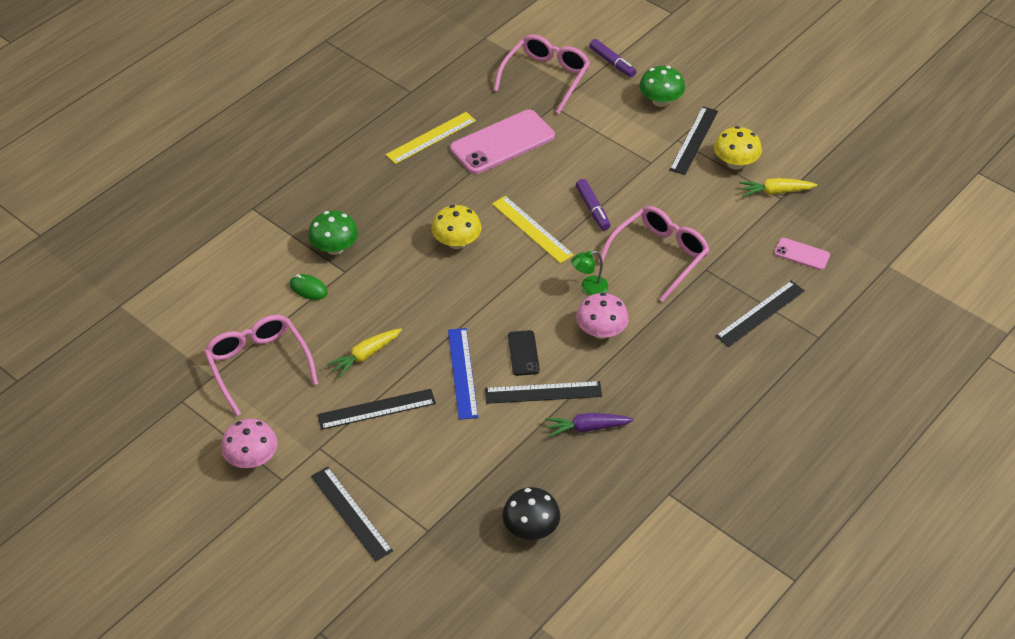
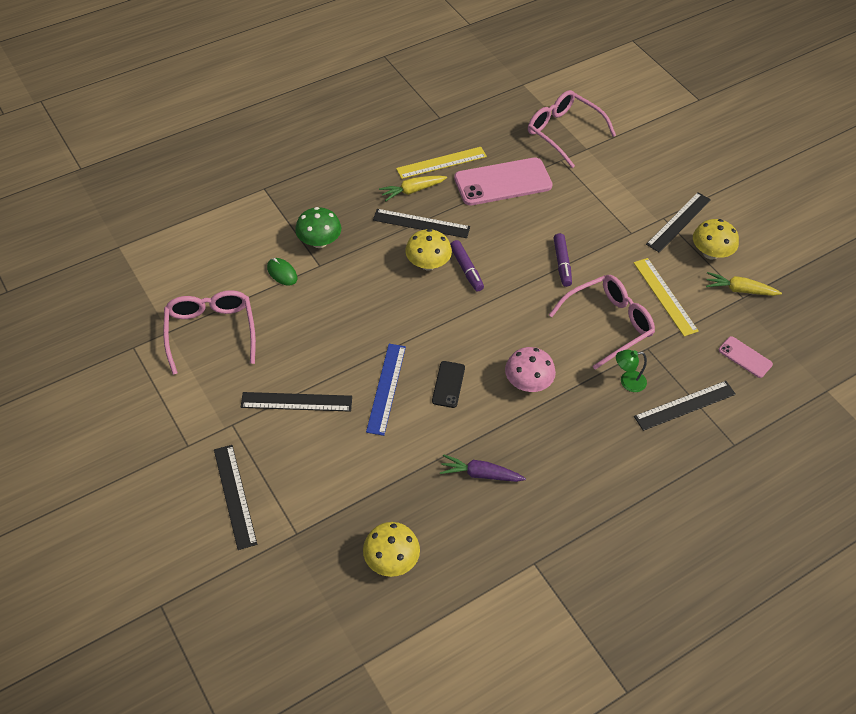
camera: 15 degrees right, 5 degrees up
pink mushroom [221,419,277,468] -> none
yellow carrot [327,328,402,378] -> yellow carrot moved to [379,176,447,201]
black ruler [485,381,602,404] -> black ruler moved to [373,209,470,238]
yellow ruler [492,196,574,264] -> yellow ruler moved to [634,258,699,336]
pink glasses [494,34,590,114] -> pink glasses turned 90 degrees counterclockwise [528,90,616,168]
black mushroom [502,487,560,540] -> yellow mushroom [363,522,420,577]
green lamp [571,251,608,295] -> green lamp moved to [616,350,647,392]
purple marker [589,39,637,77] -> purple marker moved to [450,240,484,291]
green mushroom [639,66,685,107] -> none

